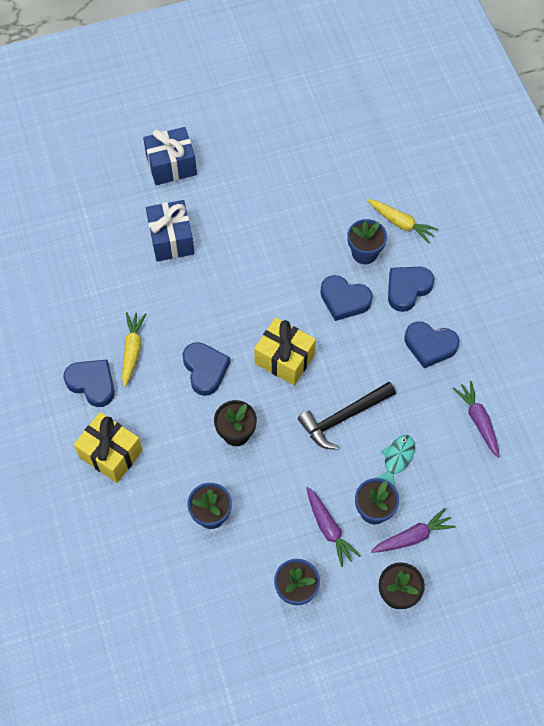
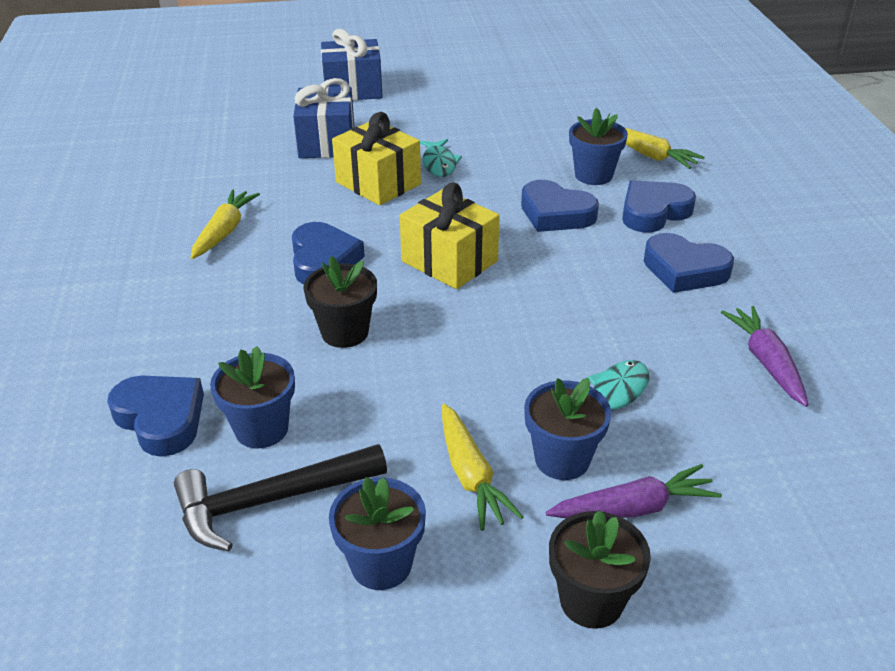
camera: 10 degrees right, 25 degrees down
blue heart [63,360,115,407] -> blue heart moved to [107,376,204,457]
yellow gift [74,412,143,483] -> yellow gift moved to [332,112,421,206]
black hammer [298,382,396,450] -> black hammer moved to [174,444,387,551]
purple carrot [306,487,361,567] -> yellow carrot [442,404,523,531]
none -> turquoise fish [420,139,462,177]

